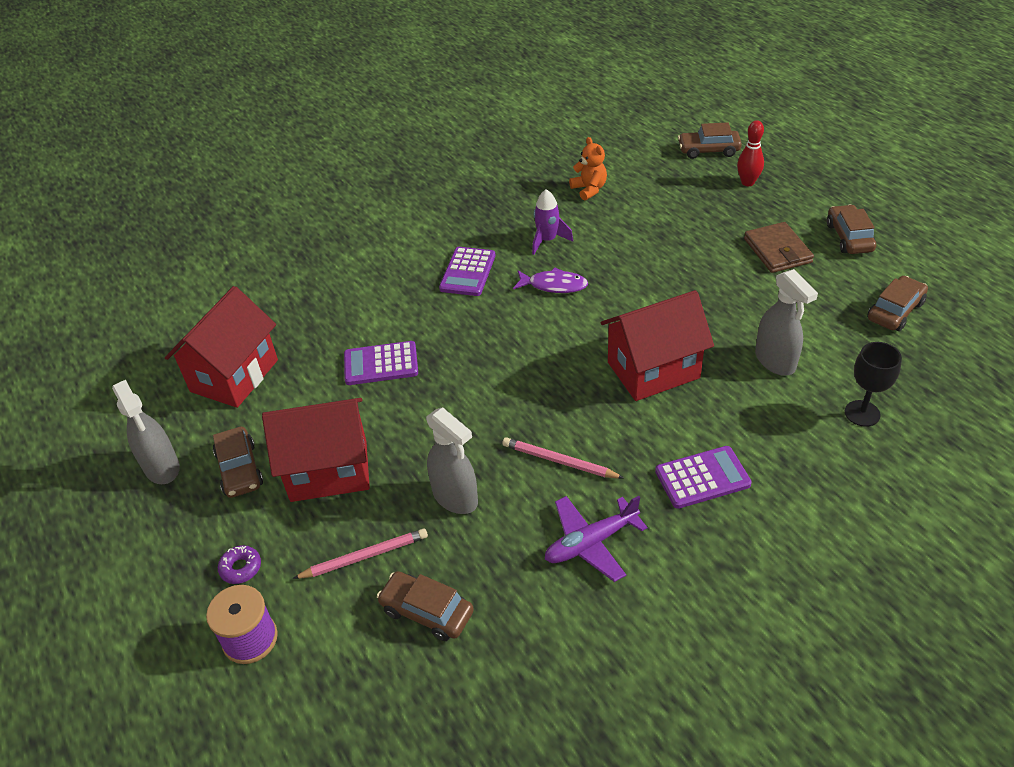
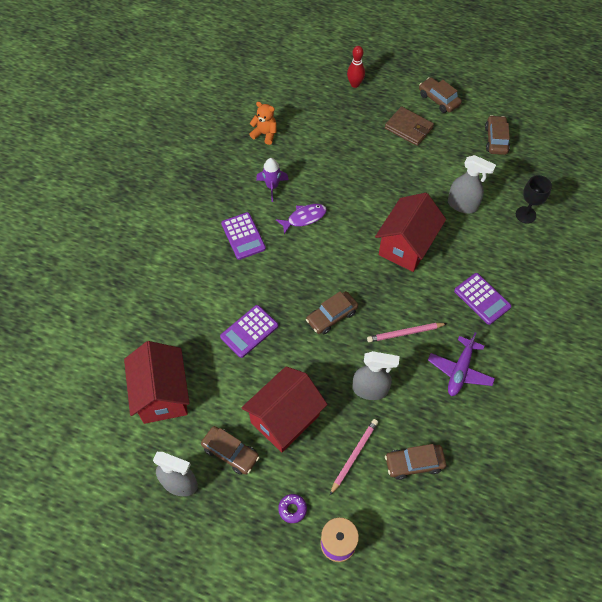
camera: 40 degrees left, 15 degrees up
purple calculator [655,446,752,509] -> purple calculator turned 105 degrees clockwise [454,273,511,325]
brown car [678,122,742,159] -> brown car moved to [306,291,358,334]

